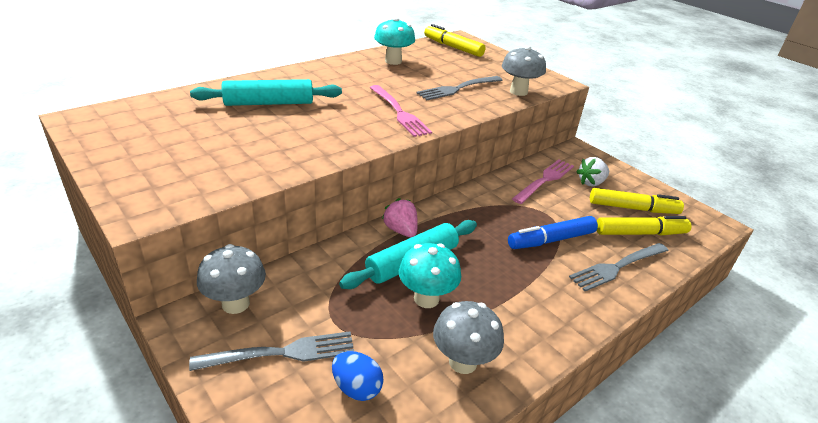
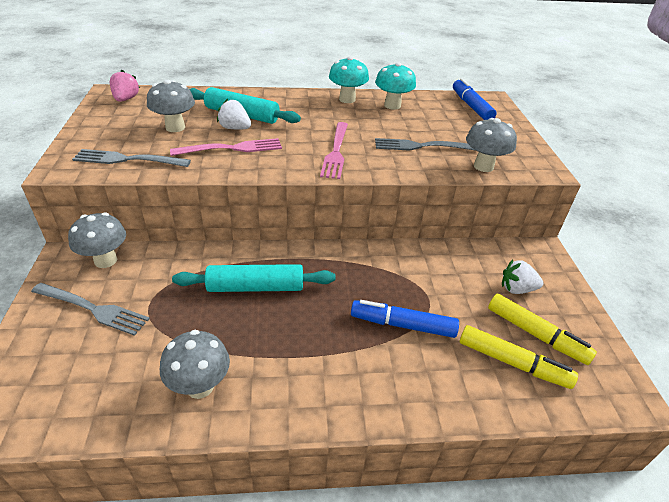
camera: 35 degrees right, 5 degrees up
blue egg [332,351,384,401] -> none
pink strawberry [382,198,418,237] -> pink strawberry moved to [110,70,140,102]
turquoise mushroom [399,243,461,308] -> turquoise mushroom moved to [329,56,369,103]
yellow marker [424,24,486,57] -> blue marker [453,78,496,120]
pink fork [512,159,574,204] -> pink fork moved to [170,138,282,156]
grey fork [569,243,669,291] -> grey fork moved to [72,149,191,167]
none -> grey mushroom [147,79,195,132]
none -> white strawberry [217,99,251,130]

